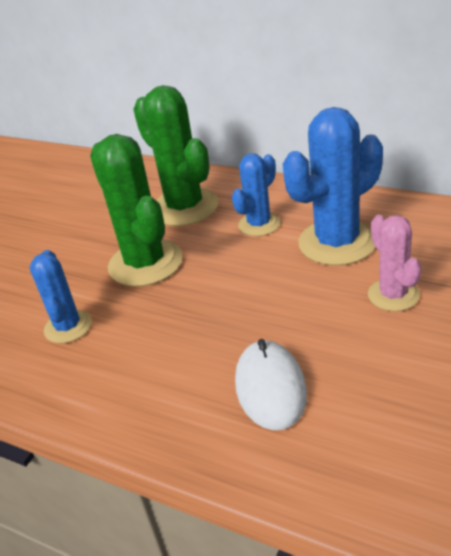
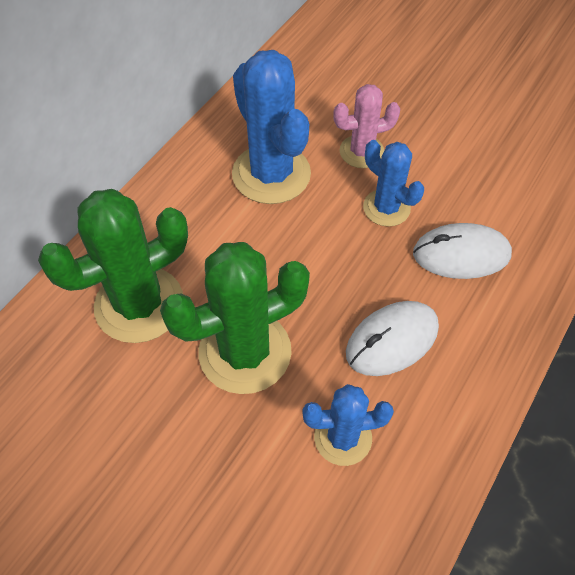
camera: 90 degrees left, 20 degrees up
blue cactus [232,153,280,236] -> blue cactus moved to [363,140,424,227]
none -> white mouse [346,301,439,376]

